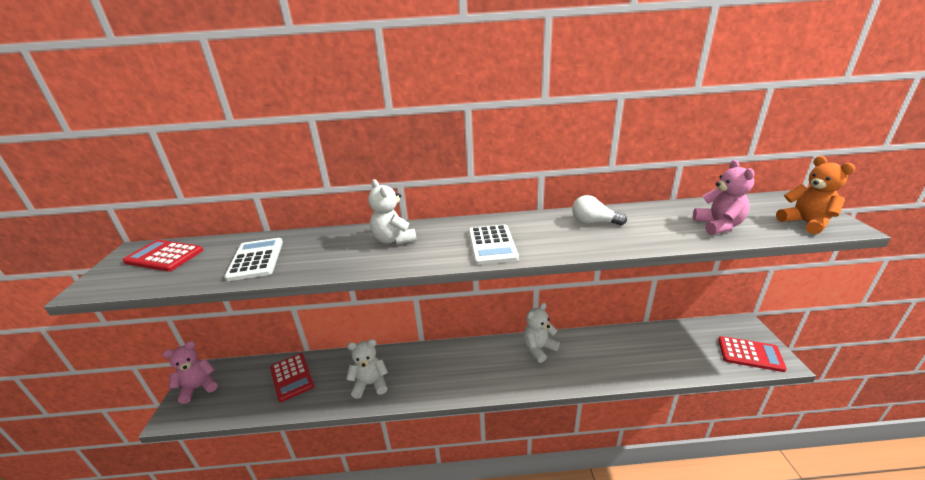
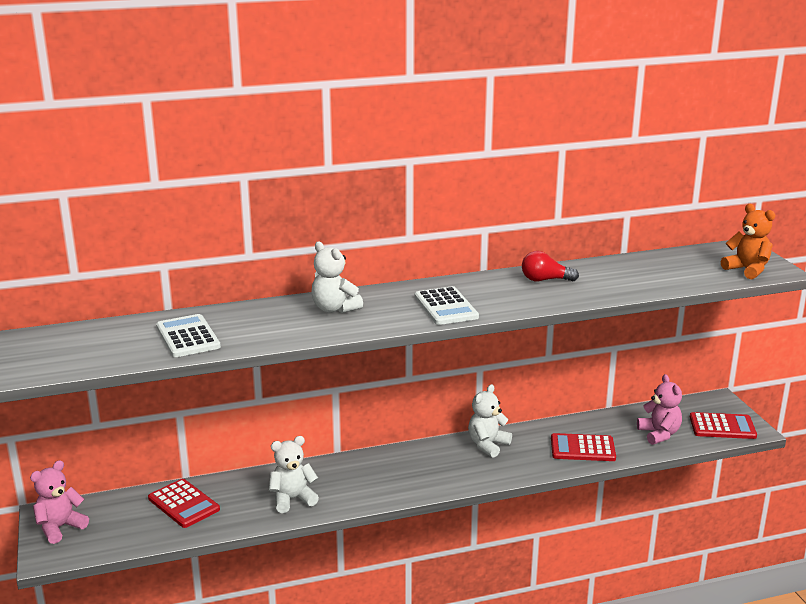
camera: 15 degrees left, 5 degrees down
red calculator [123,240,203,272] -> red calculator moved to [551,433,616,461]
white light bulb [572,195,627,225] -> red light bulb [522,251,579,281]
pink teddy bear [693,160,755,235] -> pink teddy bear moved to [637,374,682,445]

